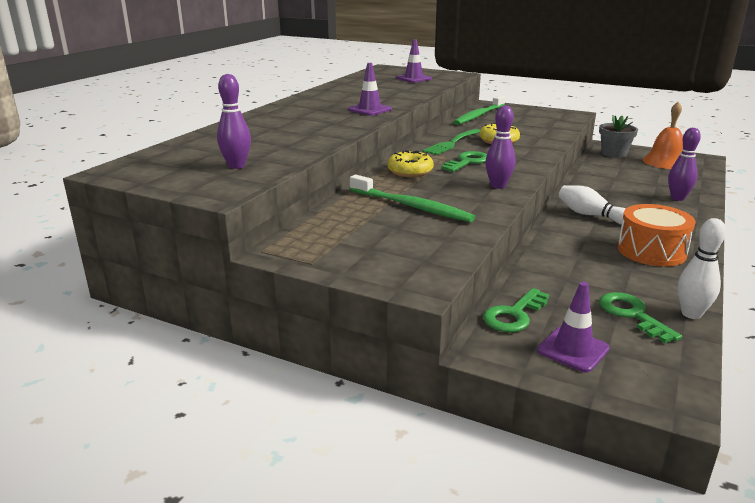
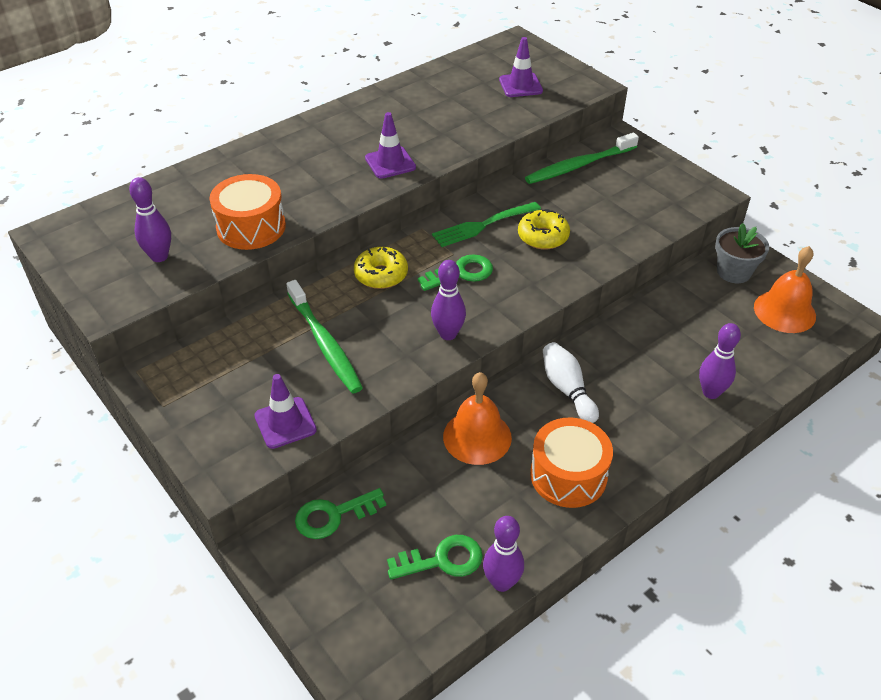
camera: 25 degrees right, 20 degrees up
purple traffic cone [537,282,610,373] -> purple traffic cone moved to [254,374,317,449]
green key [599,292,682,343] -> green key turned 75 degrees clockwise [387,535,483,580]
white bowling pin [678,218,726,319] -> purple bowling pin [483,516,524,592]
none -> orange drum [209,174,286,250]
none -> orange bell [443,372,512,465]

